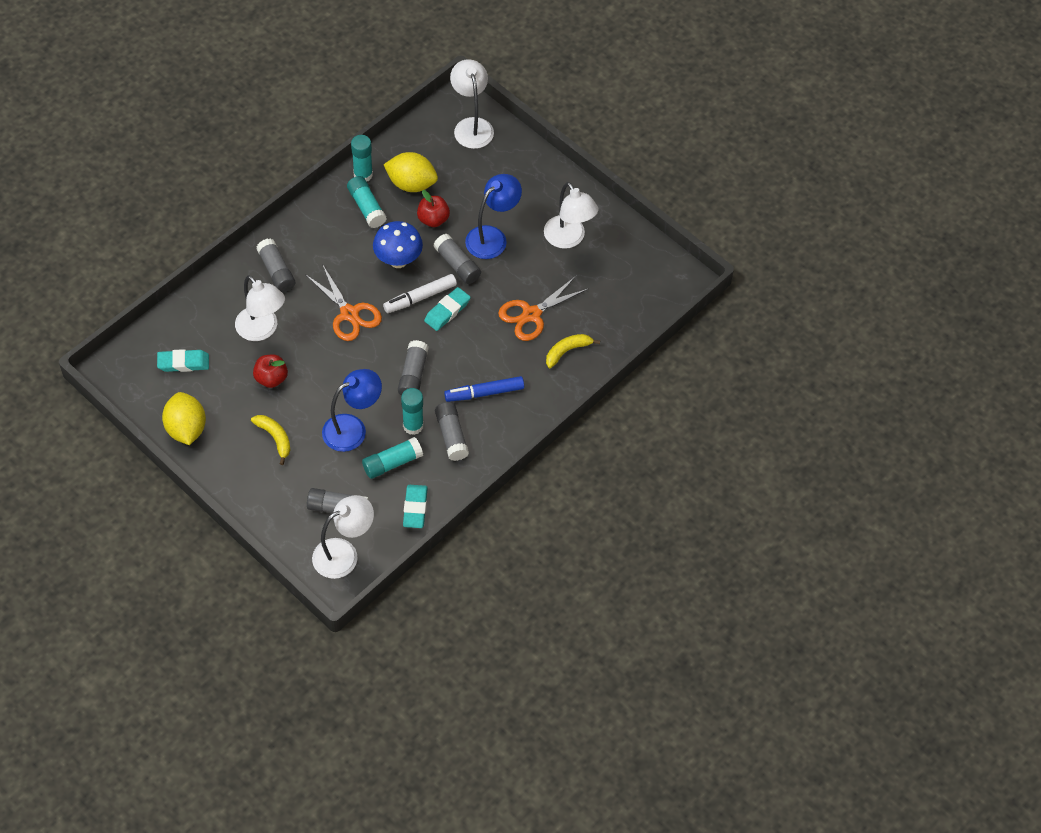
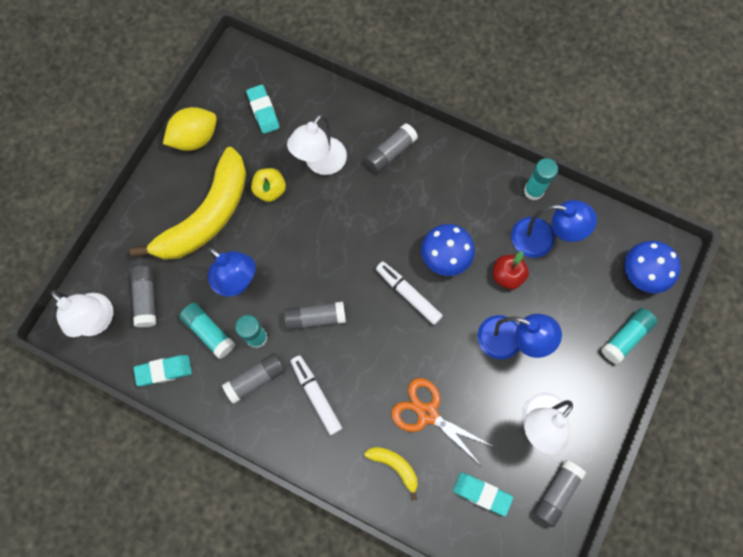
camera: 75 degrees right, 15 degrees up
yellow banana [251,415,290,465] -> yellow banana [130,147,246,260], size x2.38
red apple [253,354,288,388] -> yellow apple [251,168,286,202]
orange scissors [305,264,382,341] -> none
turquoise glue stick [347,176,387,228] -> turquoise glue stick moved to [601,308,657,364]
yellow lemon [383,152,438,192] -> blue lamp [511,200,597,258]
turquoise eraser [424,287,471,331] -> turquoise eraser moved to [453,472,513,516]
grey glue stick [433,234,481,284] -> grey glue stick moved to [534,460,586,527]
blue marker [444,376,524,402] -> white marker [291,355,342,435]
white lamp [450,59,494,149] -> blue mushroom [625,241,681,293]

